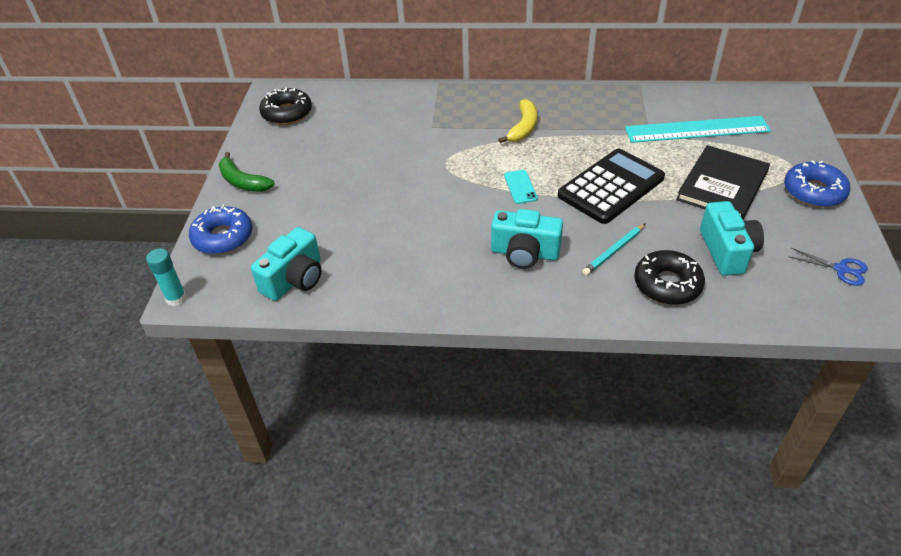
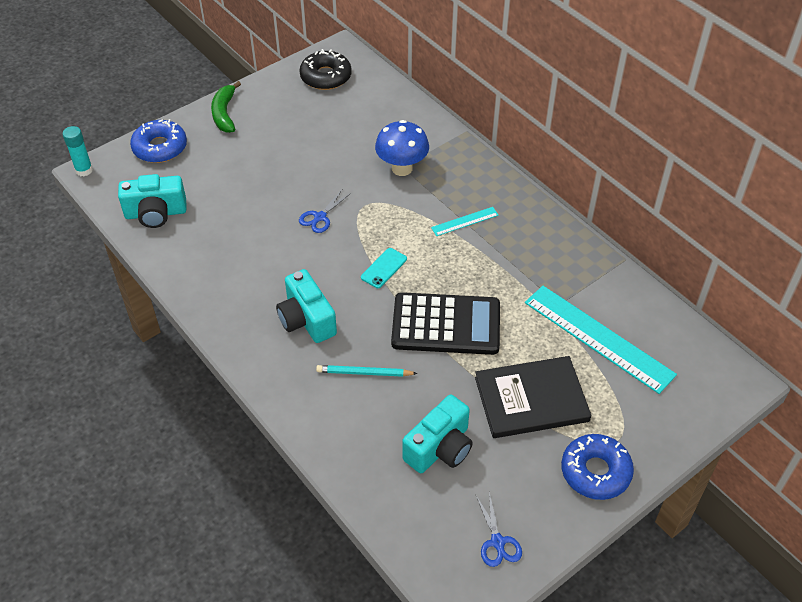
camera: 45 degrees right, 5 degrees up
yellow banana [498,99,537,143] -> turquoise ruler [431,207,499,236]
black donut [634,250,705,305] -> none
none -> blue scissors [299,190,351,233]
none -> blue mushroom [375,120,429,176]

